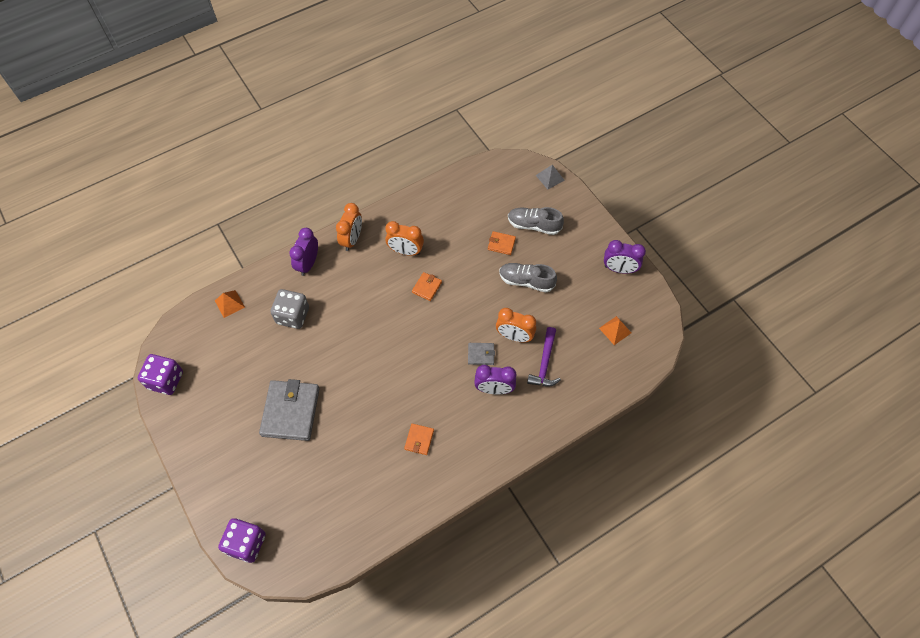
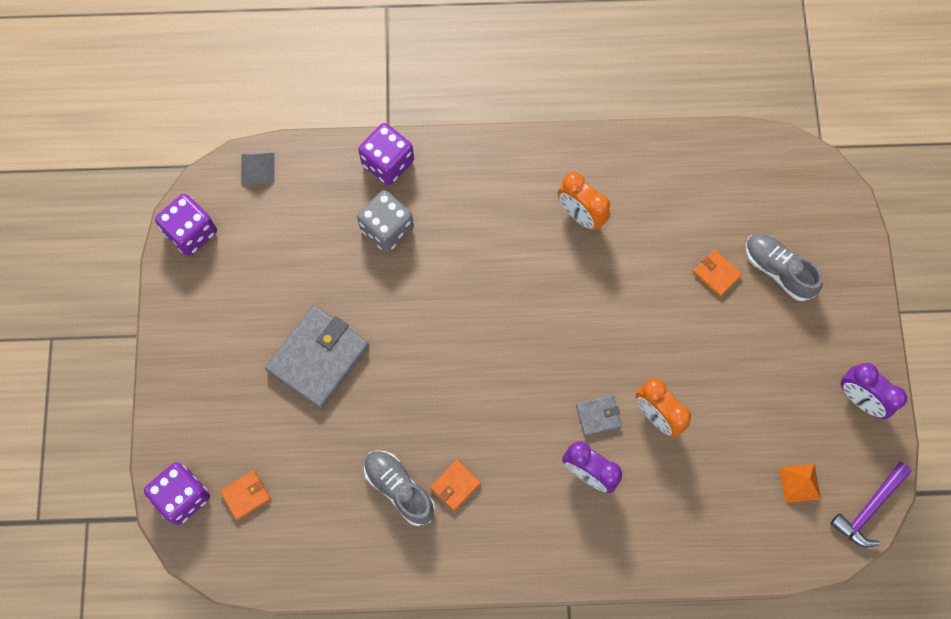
camera: 30 degrees right, 10 degrees up
orange pyramid [215,290,245,318] -> none
purple clock [289,228,318,276] -> none
orange clock [336,203,362,251] -> none
orange wallet [412,272,442,301] -> orange wallet moved to [220,470,271,520]
grey wallet [468,343,495,365] -> grey wallet turned 45 degrees counterclockwise [576,395,622,436]
grey shoe [499,263,557,292] -> grey shoe moved to [364,450,435,526]
purple hammer [527,327,561,387] -> purple hammer moved to [830,462,912,547]
grey pyramid [536,165,565,190] -> grey pyramid moved to [241,153,274,185]
none -> purple dice [358,123,414,185]

